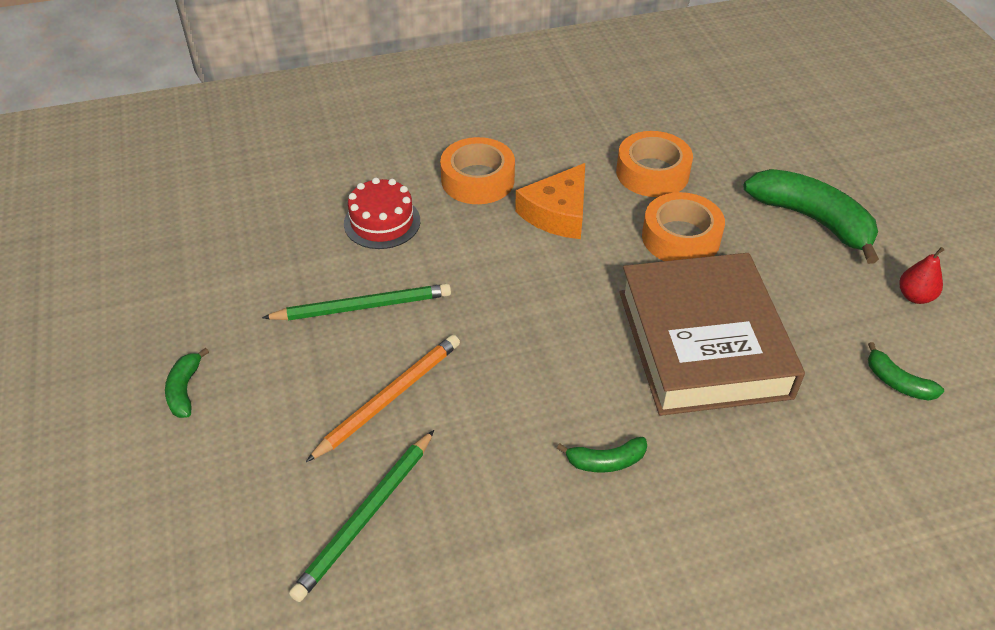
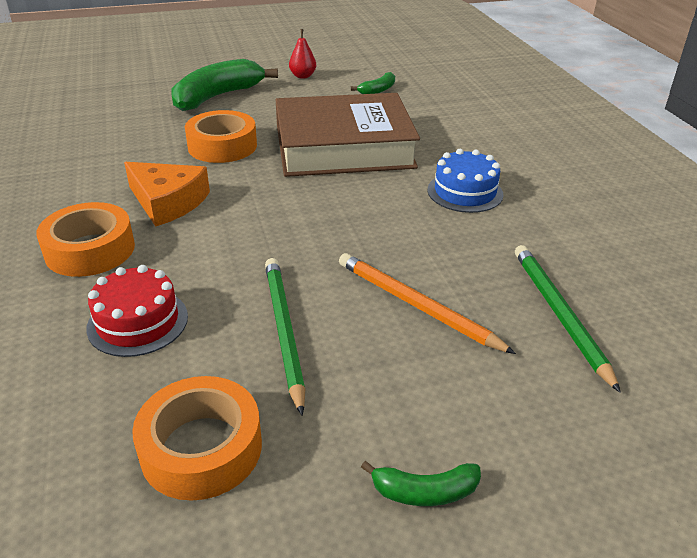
camera: 90 degrees left, 10 degrees down
green pencil [289,430,434,602] -> green pencil turned 135 degrees counterclockwise [515,245,621,393]
green banana [557,437,647,473] -> blue cake [428,149,504,213]
orange tape [616,131,693,197] -> orange tape moved to [132,376,262,501]

